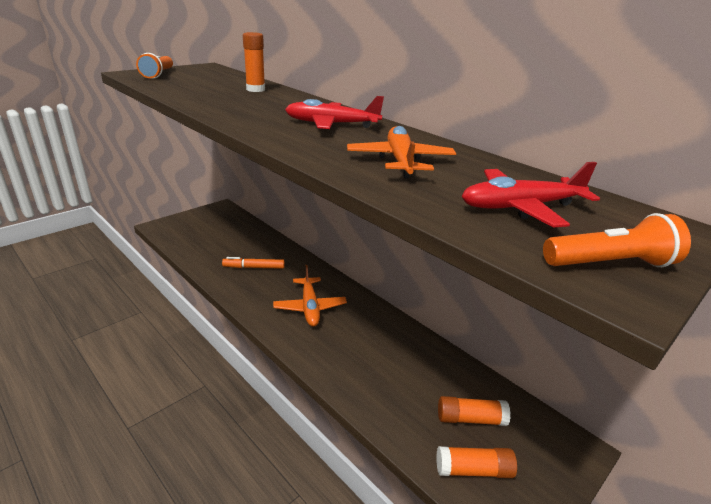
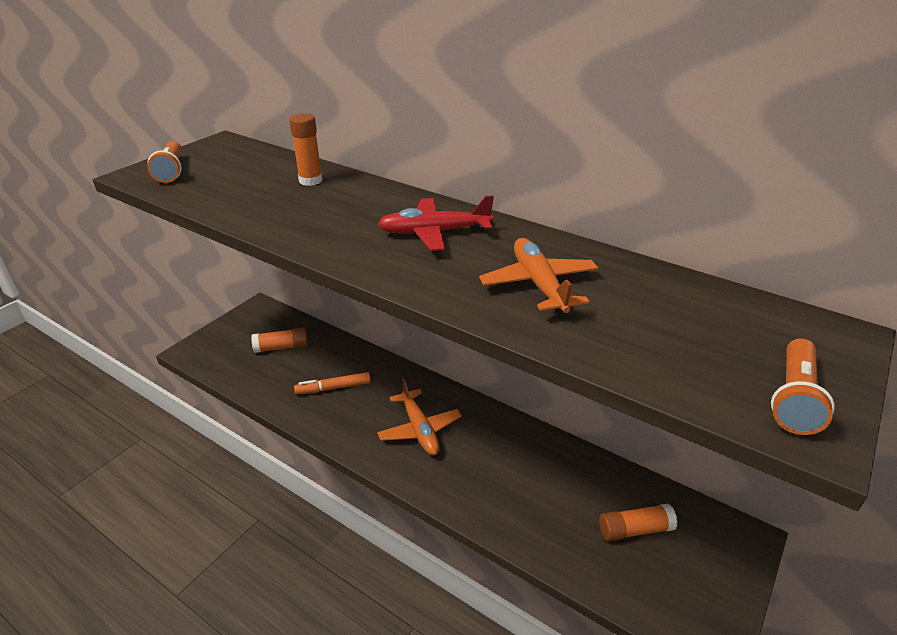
camera: 10 degrees left, 5 degrees up
orange glue stick [436,446,517,478] -> orange glue stick moved to [251,328,308,353]
red plane [462,162,600,228] -> none
orange flashlight [543,213,691,267] -> orange flashlight turned 135 degrees clockwise [771,339,835,435]

